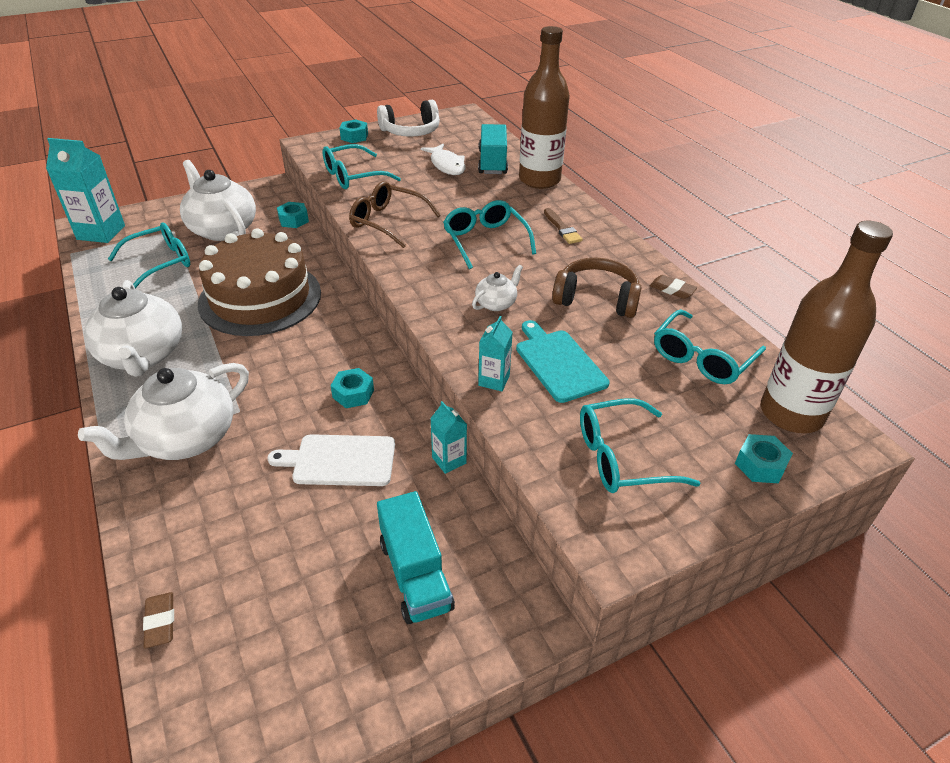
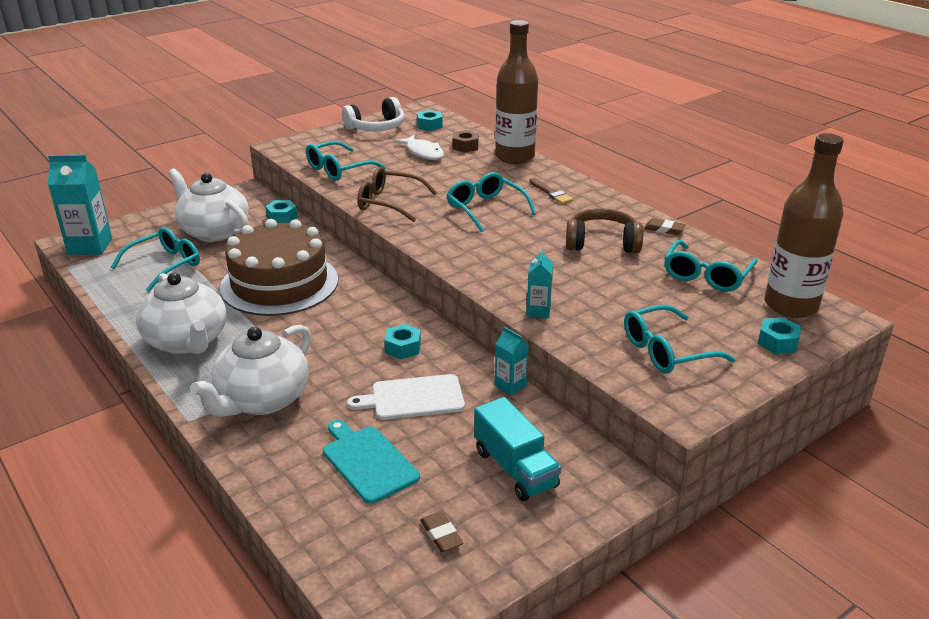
camera: 10 degrees left, 10 degrees down
brown eraser [143,592,174,648] -> brown eraser moved to [420,511,464,552]
turquoise nut [340,119,368,143] -> turquoise nut moved to [417,110,443,131]
white teapot [472,265,523,311] -> none
turquoise truck [478,124,508,174] -> brown nut [453,130,479,153]
turquoise cutting board [516,320,609,403] -> turquoise cutting board moved to [323,420,420,504]

